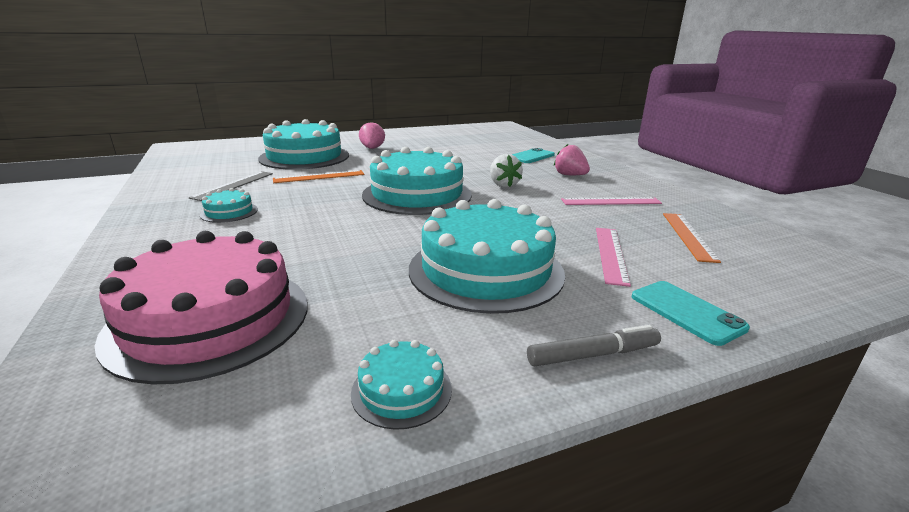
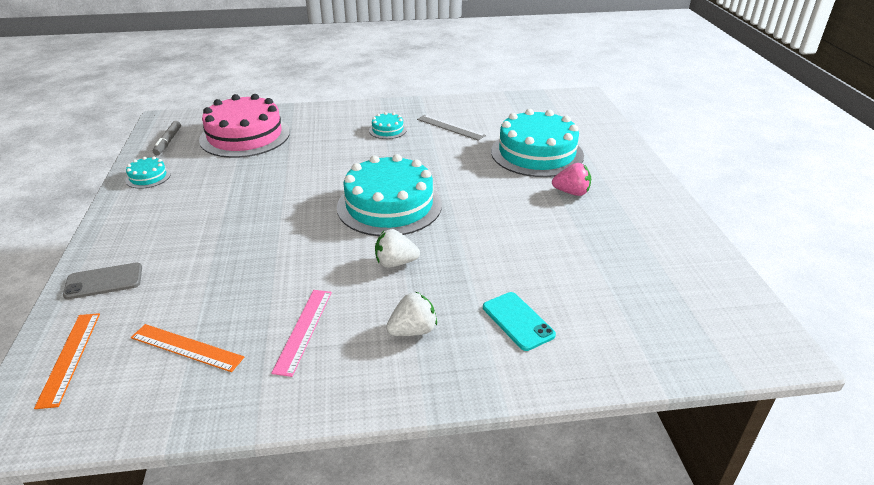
camera: 105 degrees right, 10 degrees up
orange ruler [273,170,364,183] -> orange ruler moved to [34,313,100,409]
turquoise cake [409,199,565,314] -> none
grey marker [527,325,661,366] -> grey marker moved to [153,121,181,155]
pink strawberry [554,144,590,175] -> white strawberry [386,292,437,336]
pink ruler [596,228,631,287] -> none
turquoise phone [632,281,750,346] -> grey phone [63,263,142,300]

